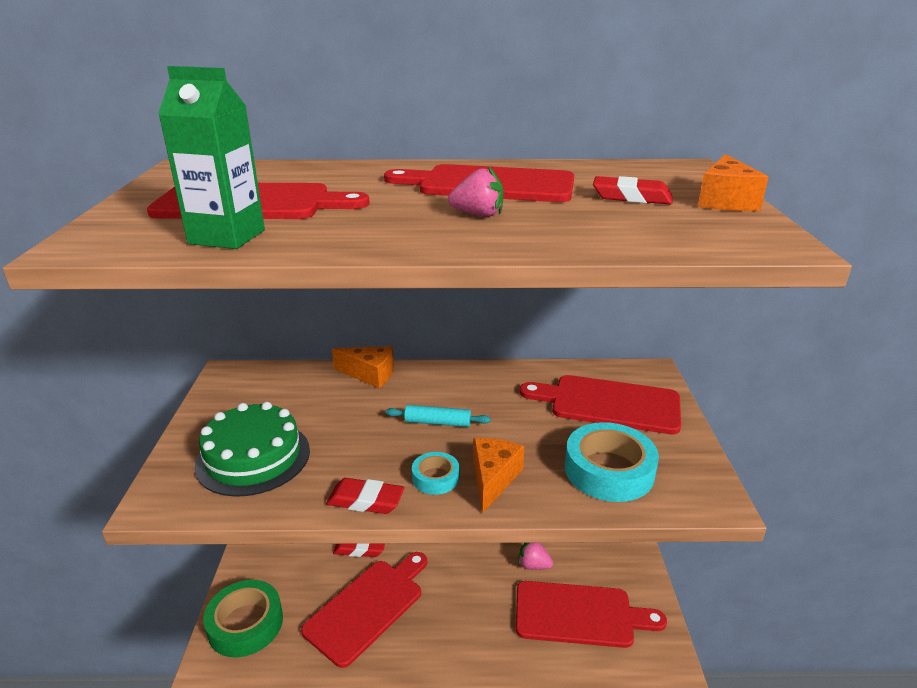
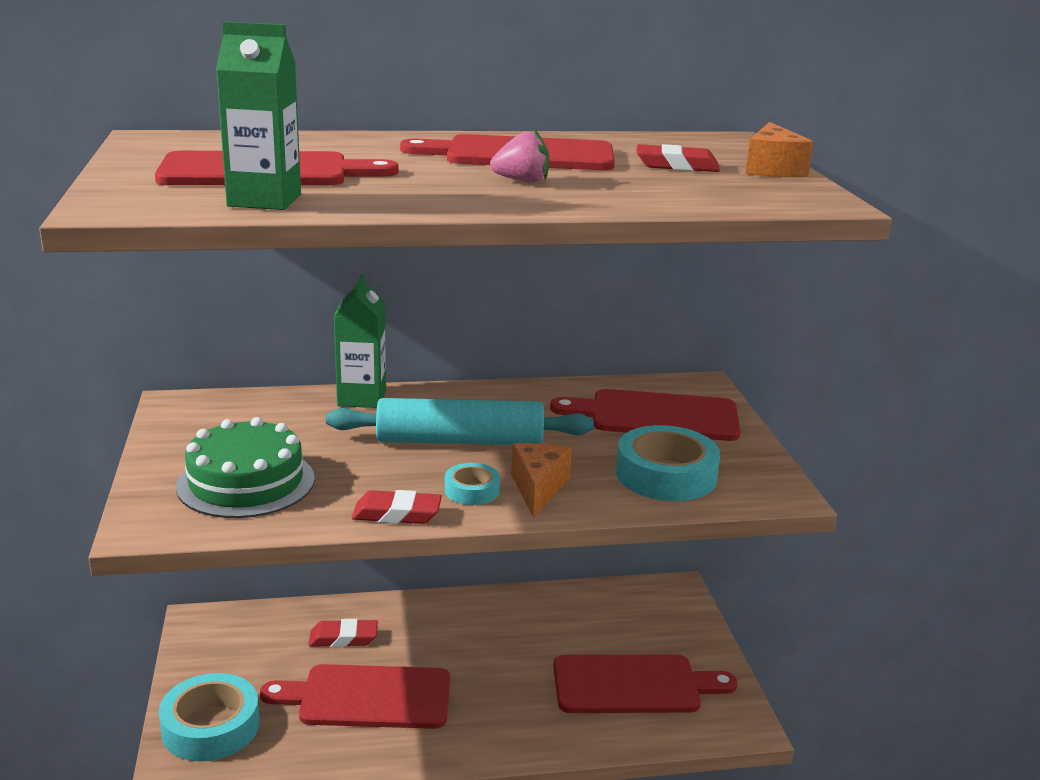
camera: 10 degrees left, 5 degrees down
green tape [203,580,283,657] -> turquoise tape [159,673,260,762]
red cutting board [301,552,427,668] -> red cutting board turned 120 degrees counterclockwise [260,664,450,729]
orange cheese [332,346,394,388] -> green carton [334,274,386,408]
turquoise rolling pin [386,405,491,427] -> turquoise rolling pin [326,398,594,445], size x2.09
pink strawberry [518,543,553,570] -> none

